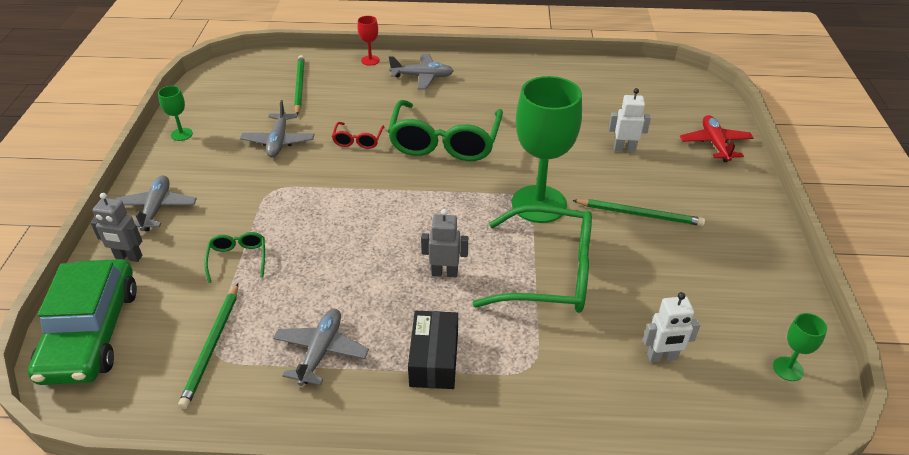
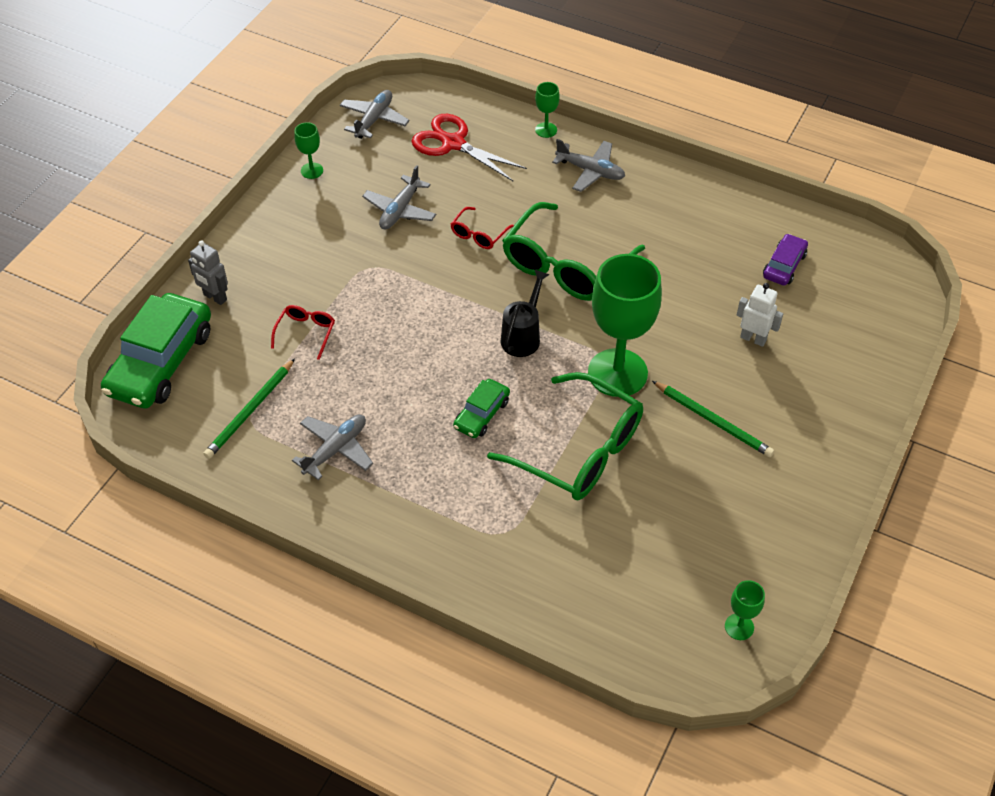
camera: 25 degrees right, 10 degrees up
grey plane [116,175,197,231] -> grey plane moved to [340,90,410,139]
green glasses [204,232,265,283] -> red glasses [271,305,335,360]
green pencil [294,55,305,114] -> red scissors [411,114,527,181]
red goblet [358,16,380,66] -> green goblet [535,82,560,138]
black box [408,311,458,389] -> none
grey robot [421,209,468,277] -> green car [453,379,510,438]
white robot [643,292,700,363] -> none
red plane [680,115,754,162] -> none
none -> black watering can [501,270,550,357]
none -> purple car [763,234,808,286]

